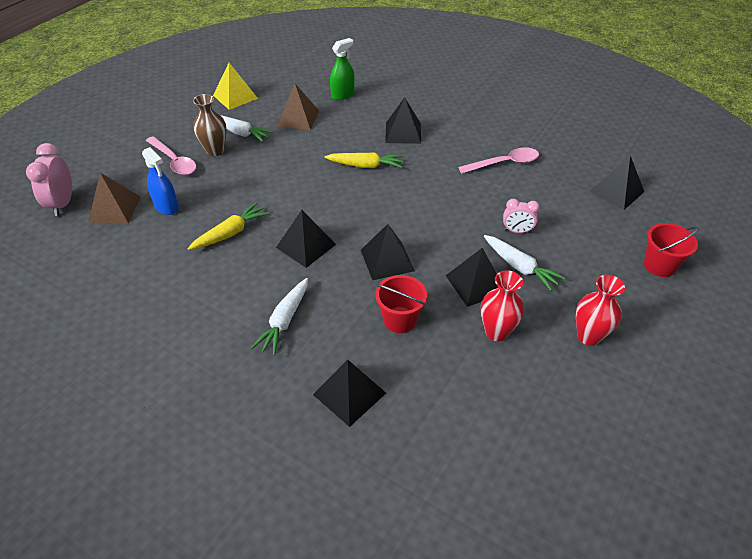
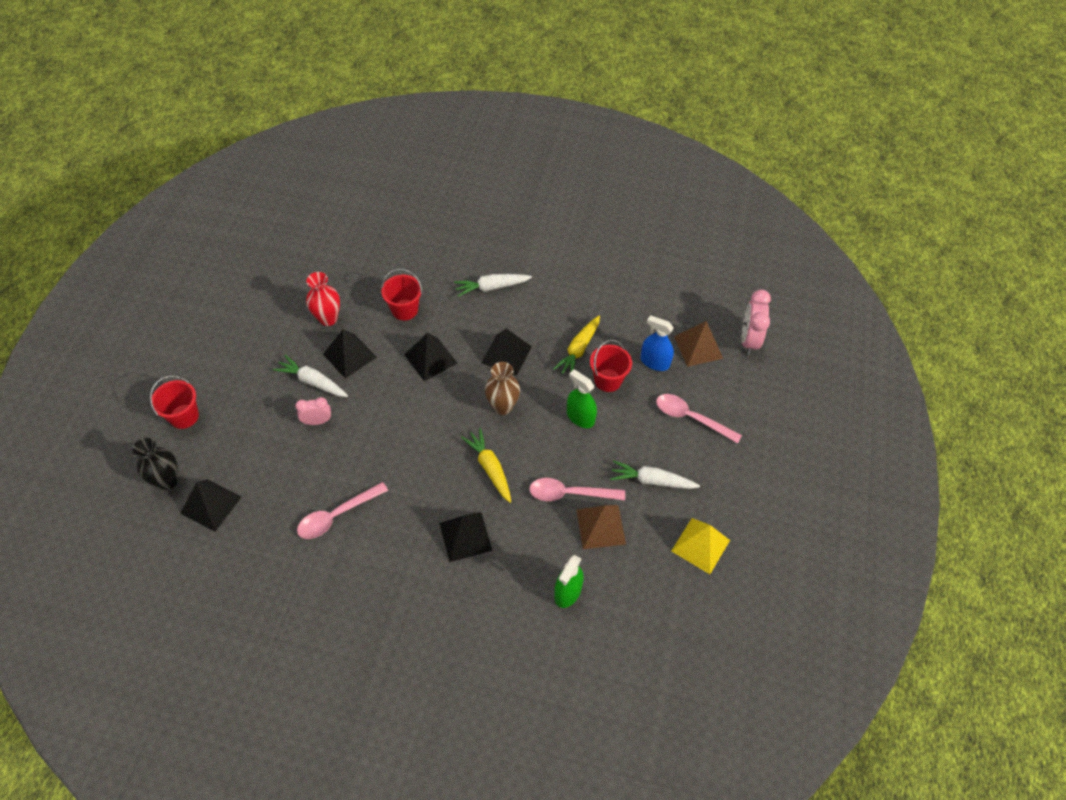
camera: 160 degrees right, 10 degrees up
pink clock [26,143,72,216] -> pink clock turned 150 degrees counterclockwise [741,289,771,355]
brown vase [193,94,226,156] -> brown vase moved to [485,362,520,415]
white carrot [251,278,308,356] -> white carrot turned 105 degrees counterclockwise [454,274,532,297]
black pyramid [313,360,386,427] -> none
yellow carrot [324,152,404,168] -> yellow carrot turned 75 degrees clockwise [461,428,511,503]
red vase [576,275,625,346] -> none
none -> black vase [132,437,178,490]
none -> pink spoon [529,478,625,501]
none -> green spray bottle [567,369,597,428]
none -> red bucket [590,340,632,392]

